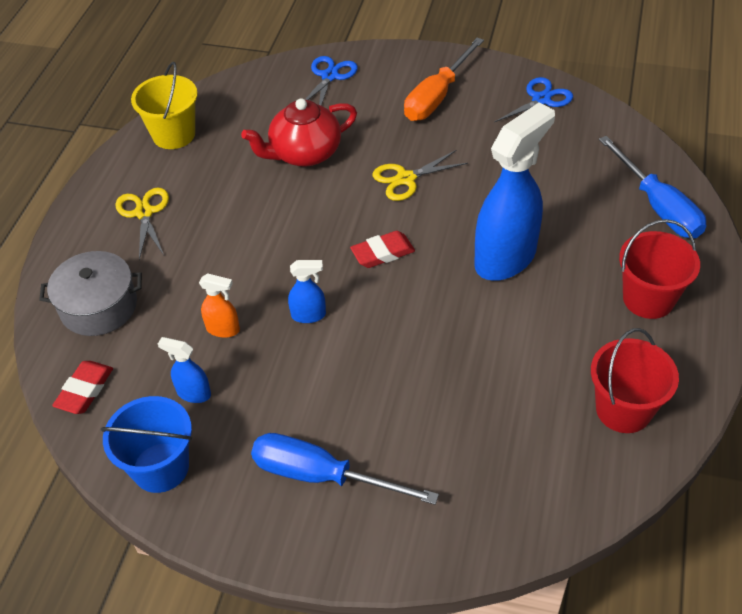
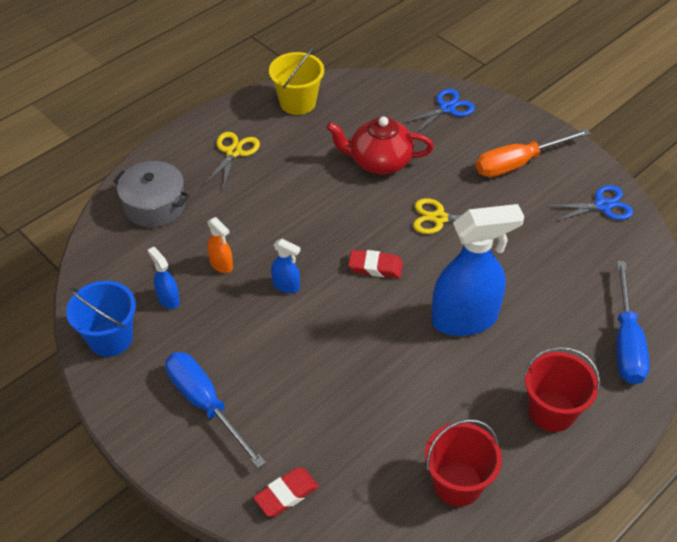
camera: 30 degrees right, 0 degrees up
red eraser [52,361,113,414] -> red eraser moved to [253,468,319,517]

